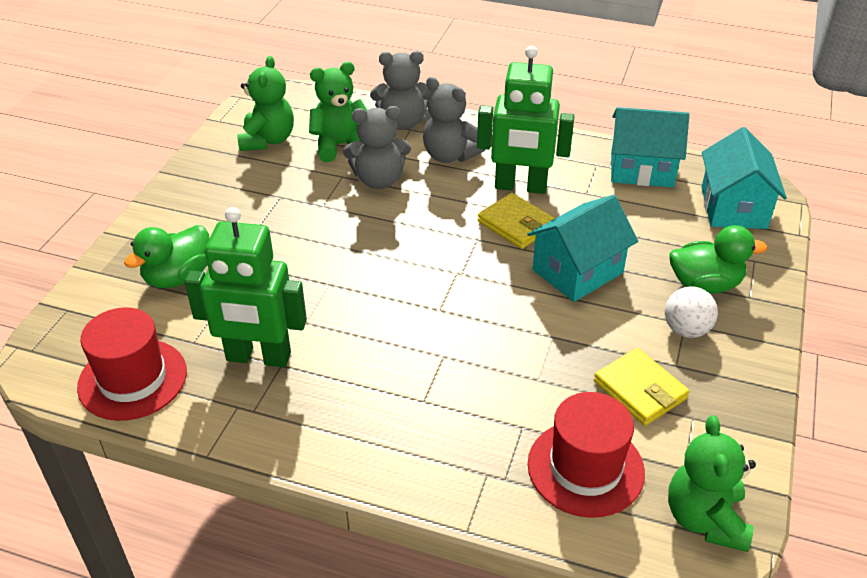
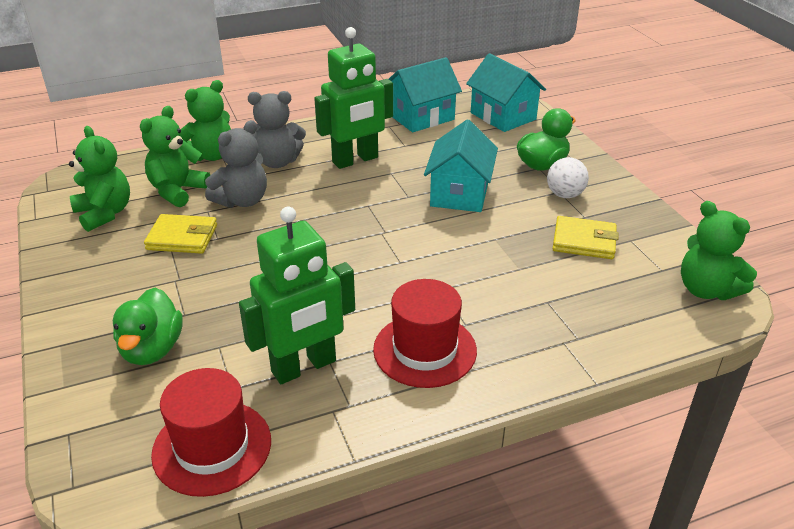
camera: 40 degrees left, 5 degrees down
grey teddy bear [370,51,431,130] -> green teddy bear [181,80,231,161]
yellow wallet [478,193,555,249] -> yellow wallet moved to [144,214,217,254]
red hat [528,392,645,518] -> red hat moved to [373,279,477,388]

